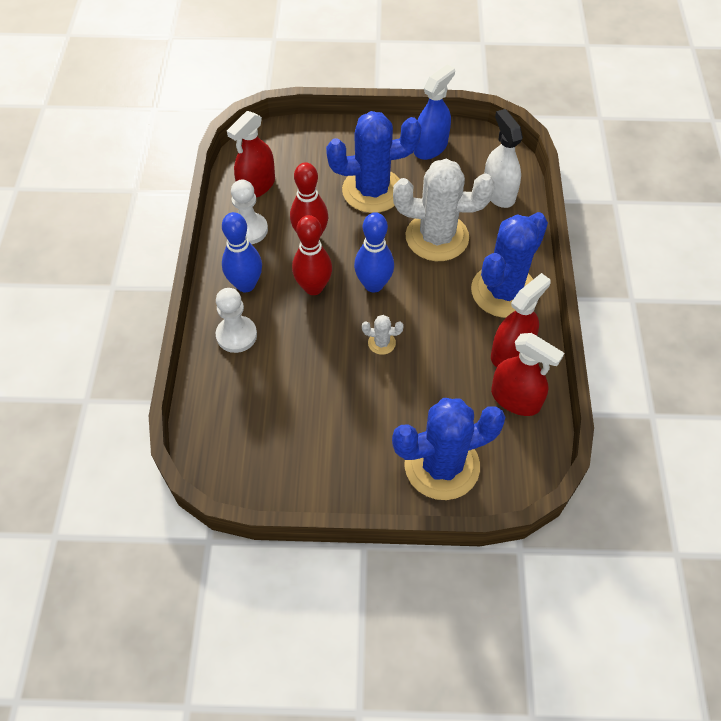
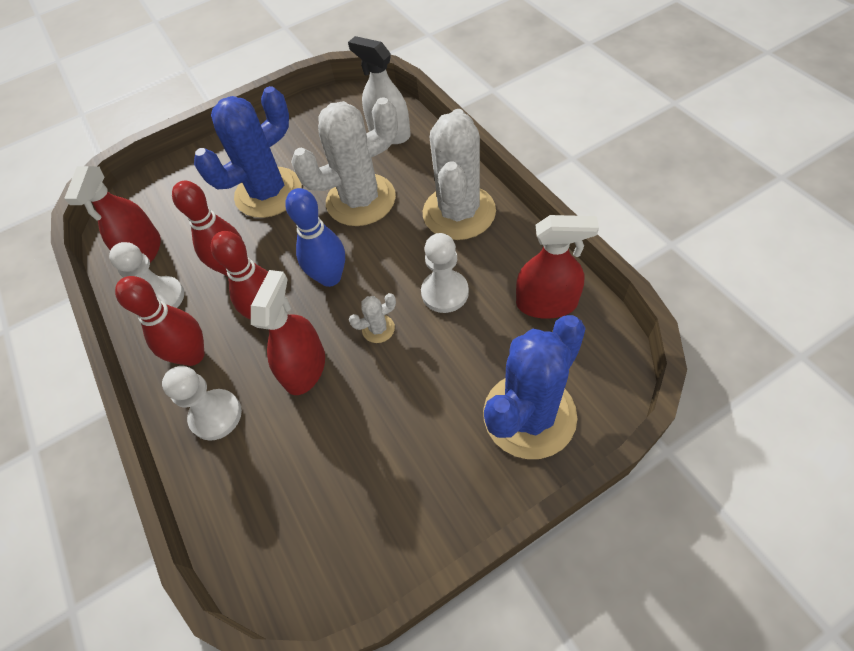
camera: 25 degrees left, 0 degrees up
blue bowling pin [222,212,262,292] -> red bowling pin [115,276,205,366]
blue spray bottle [414,64,455,160] -> none
blue cactus [471,212,548,318] -> white cactus [423,109,496,240]
red spray bottle [491,273,551,367] -> red spray bottle moved to [251,270,325,395]
none -> white pawn [421,233,469,313]

